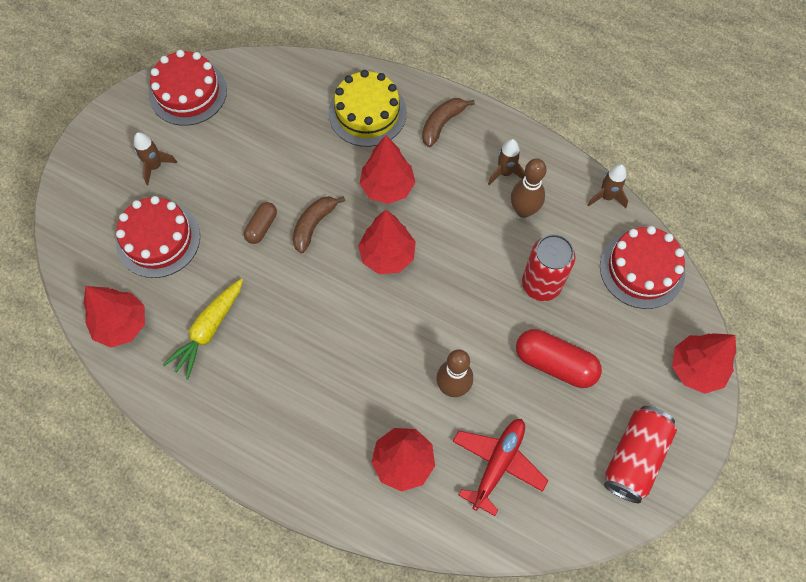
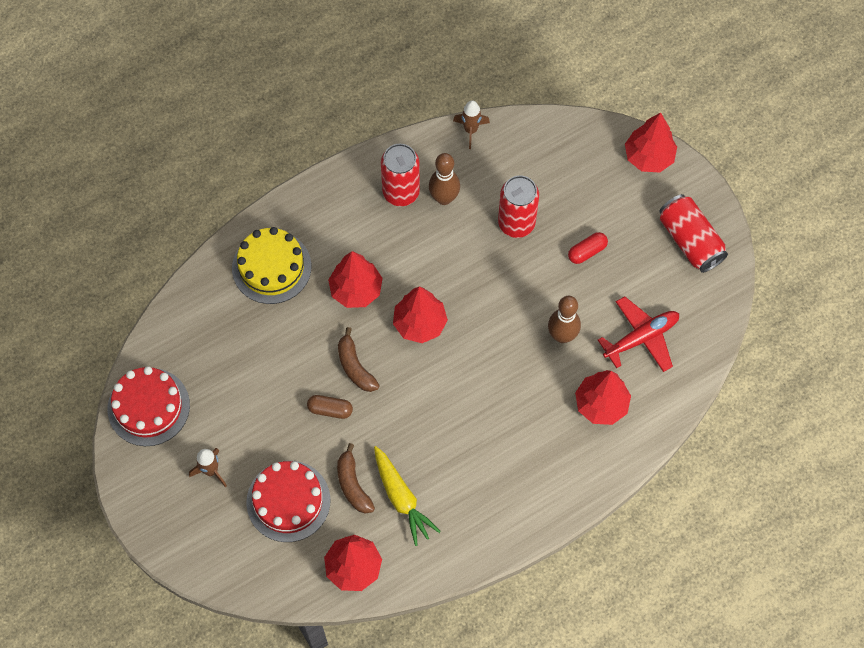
camera: 60 degrees left, 0 degrees up
brown capsule [244,202,277,244] -> brown capsule turned 45 degrees counterclockwise [307,395,353,419]
brown banana [422,98,475,147] -> brown banana moved to [337,443,375,514]
red plane [453,419,548,516] -> red plane turned 90 degrees clockwise [598,296,679,372]
brown rocket [488,139,526,185] -> red can [381,144,420,206]
red capsule [516,329,602,388] -> red capsule [568,232,608,264], size x0.57
red cake [600,226,685,309] -> none

